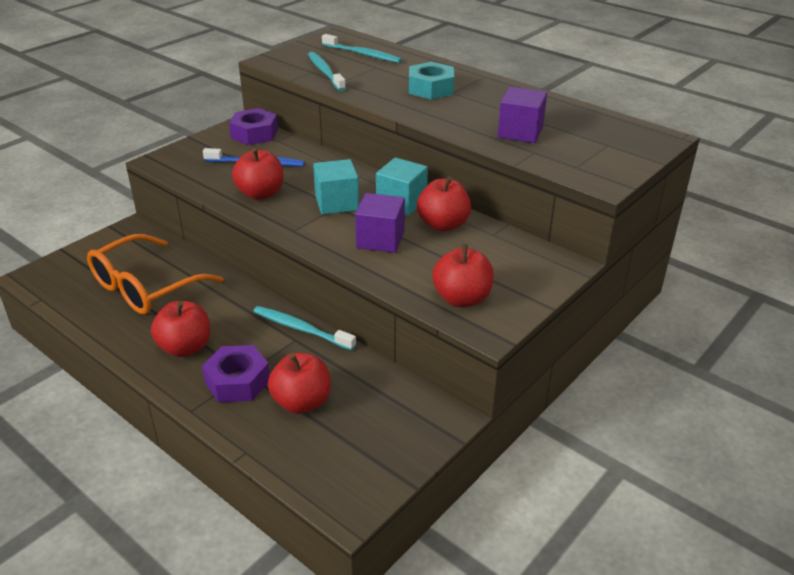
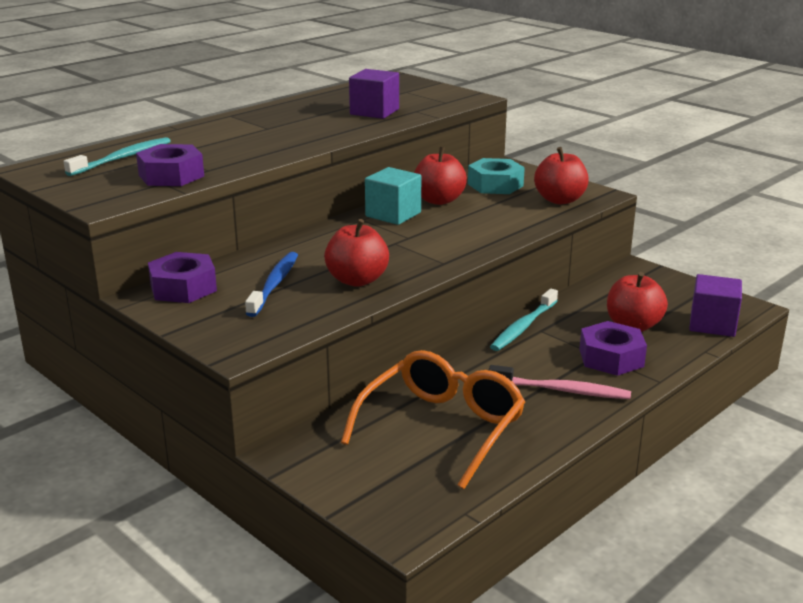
camera: 85 degrees left, 10 degrees down
orange glasses [87,234,223,315] -> orange glasses turned 105 degrees counterclockwise [341,350,525,489]
red apple [151,301,210,357] -> pink toothbrush [489,365,631,399]
turquoise toothbrush [308,52,346,91] -> purple nut [136,144,204,186]
turquoise cube [313,159,359,215] -> none
purple cube [355,193,405,253] -> purple cube moved to [689,274,742,337]
turquoise nut [409,62,454,100] -> turquoise nut moved to [468,158,525,194]

